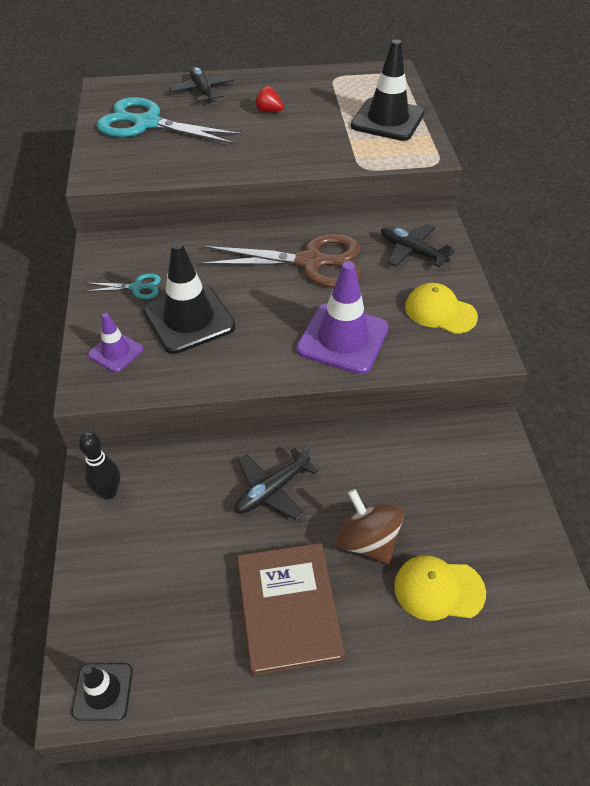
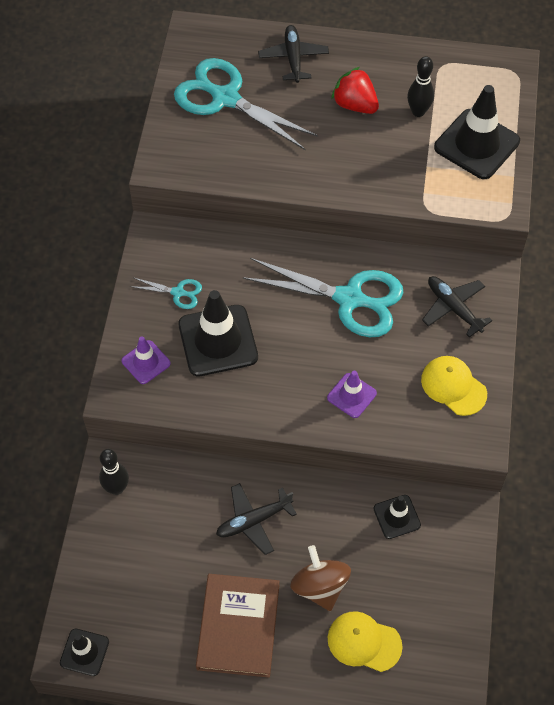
camera: 15 degrees right, 10 degrees up
brown scissors [200,234,361,288] -> turquoise scissors [242,258,404,337]
red strawberry [254,85,284,112] -> red strawberry [331,67,379,114], size x1.54
purple traffic cone [296,261,389,374] -> purple traffic cone [327,371,377,418], size x0.54
none -> black traffic cone [373,495,421,539]
none -> black bowling pin [407,56,434,117]

